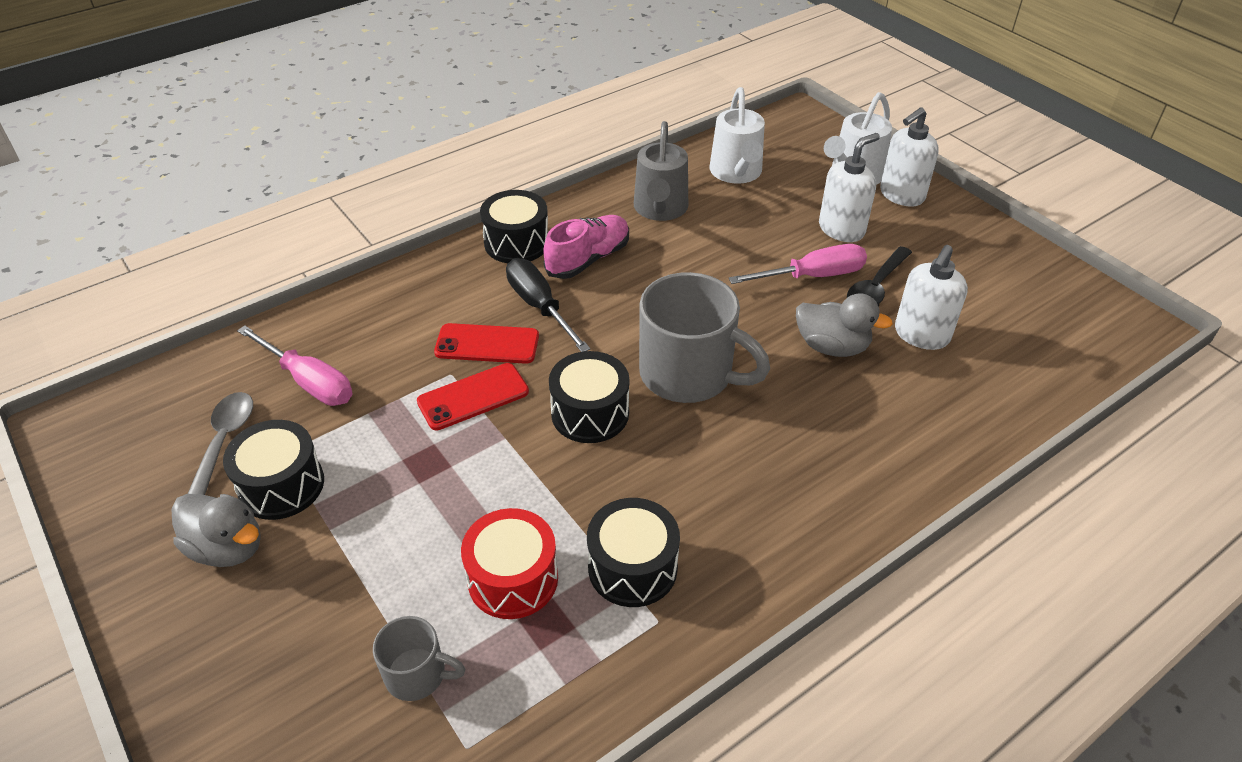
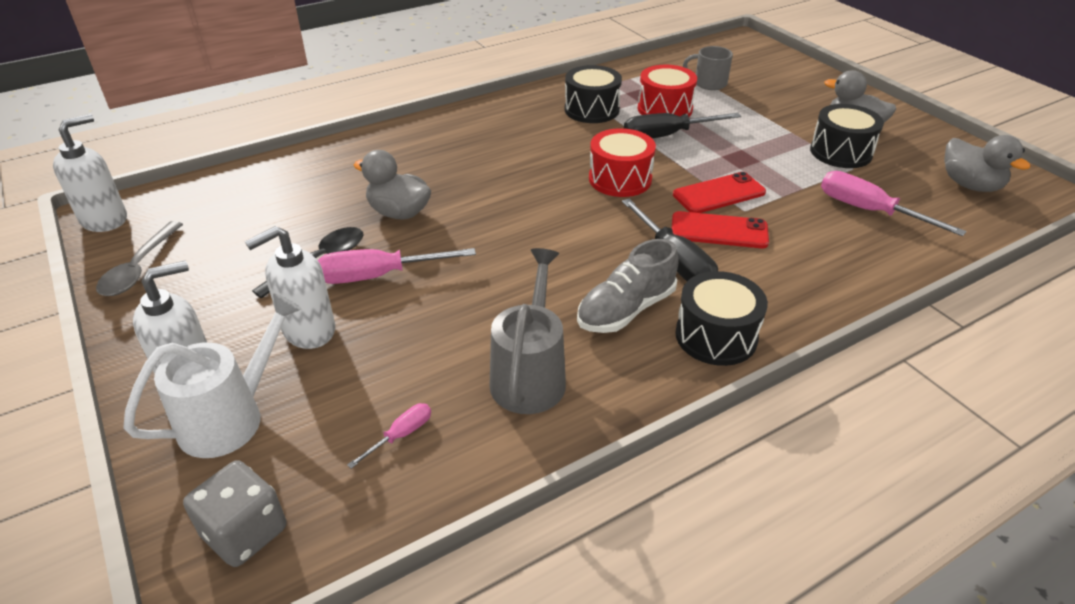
camera: 175 degrees left, 5 degrees down
grey spoon [188,392,253,495] -> grey spoon moved to [96,221,183,296]
pink shoe [543,215,629,279] -> grey shoe [577,239,679,333]
black drum [549,351,629,443] -> red drum [589,128,656,197]
grey mug [639,272,770,403] -> none
white watering can [710,87,765,184] -> pink screwdriver [347,403,431,469]
white soap dispenser [895,245,968,350] -> white soap dispenser moved to [53,114,127,232]
none -> grey dice [183,460,286,567]
none -> black screwdriver [624,113,741,139]
none -> grey duck [944,135,1031,192]

